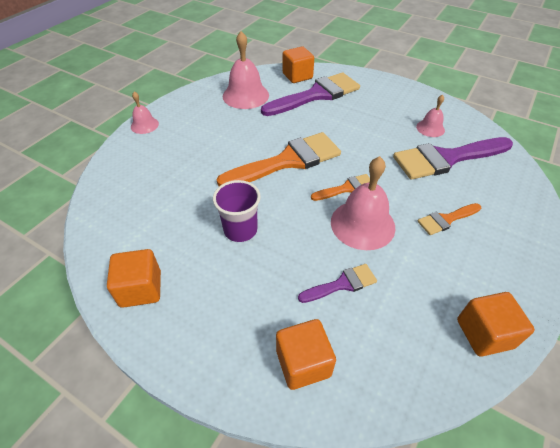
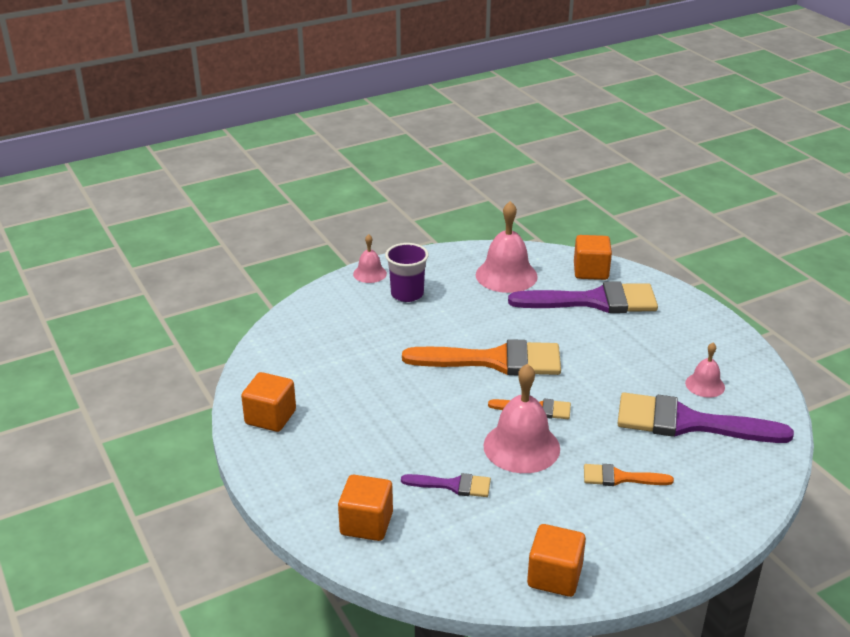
camera: 30 degrees right, 15 degrees down
purple cup [213,180,261,242] -> purple cup moved to [385,243,429,302]

